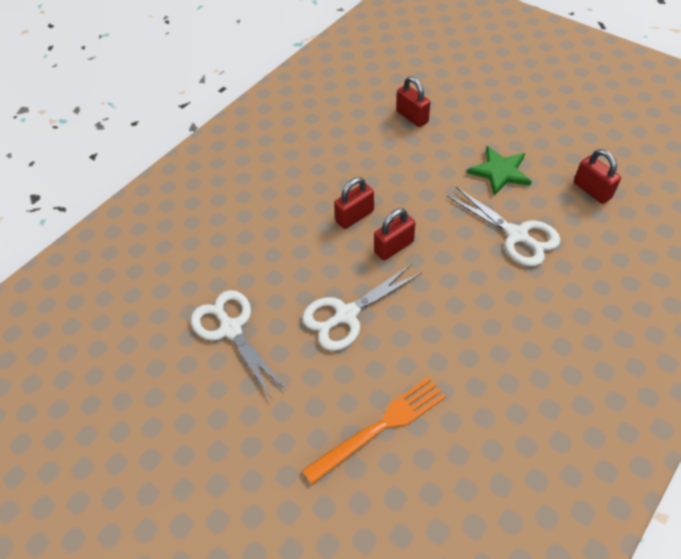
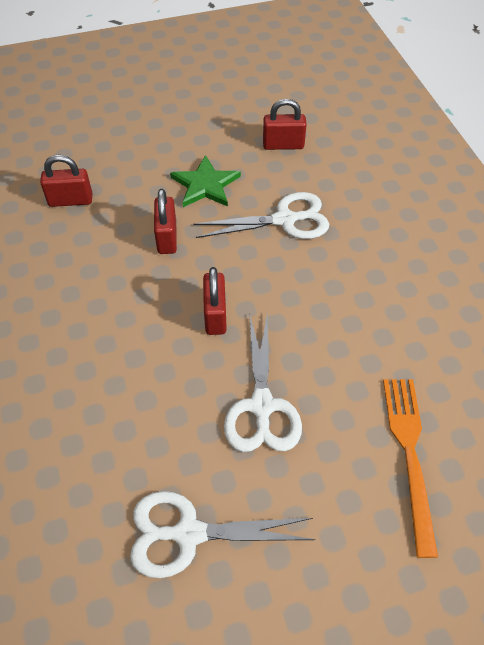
camera: 60 degrees left, 0 degrees up
red padlock [334,177,374,229] -> red padlock moved to [154,189,177,254]

